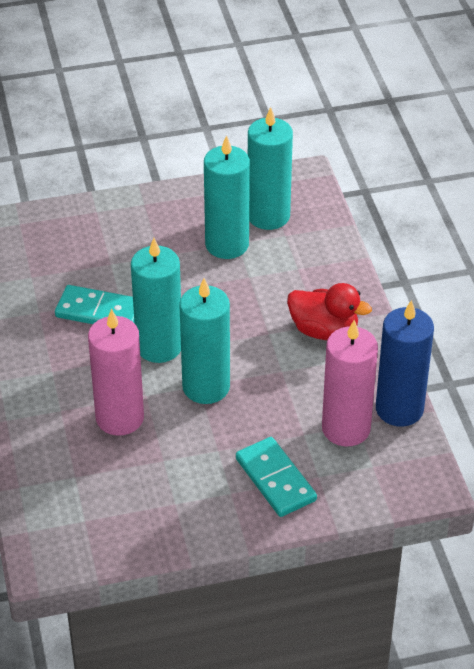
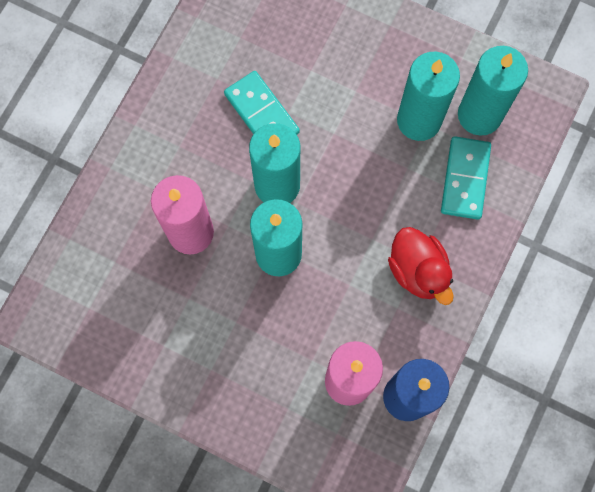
camera: 40 degrees right, 30 degrees up
turquoise domino [236,437,317,517] -> turquoise domino moved to [441,136,491,220]

